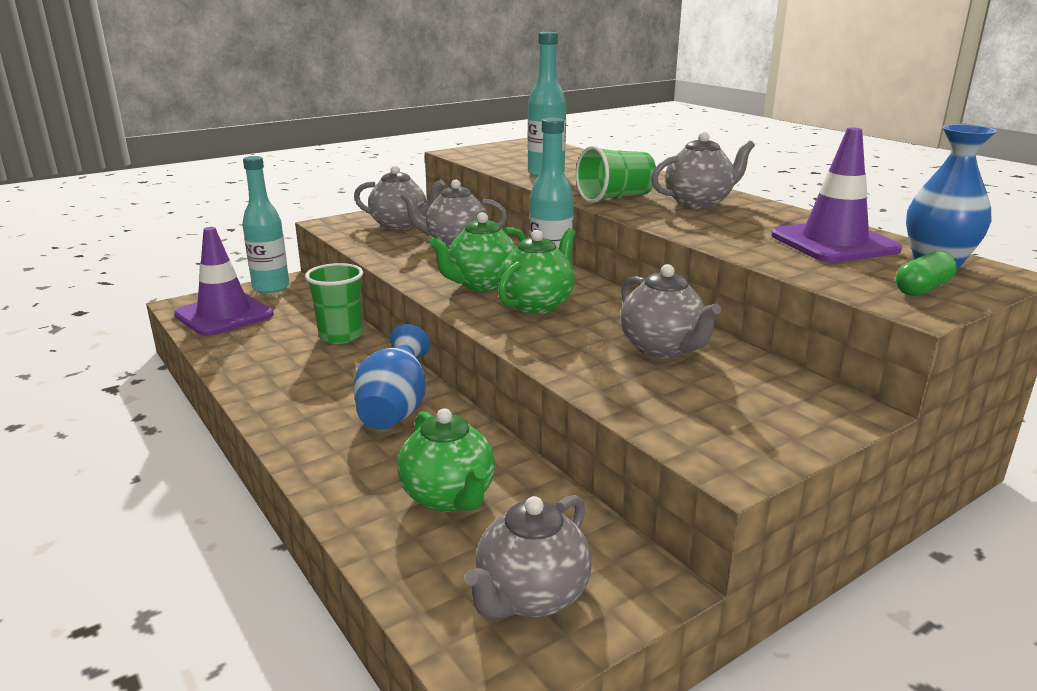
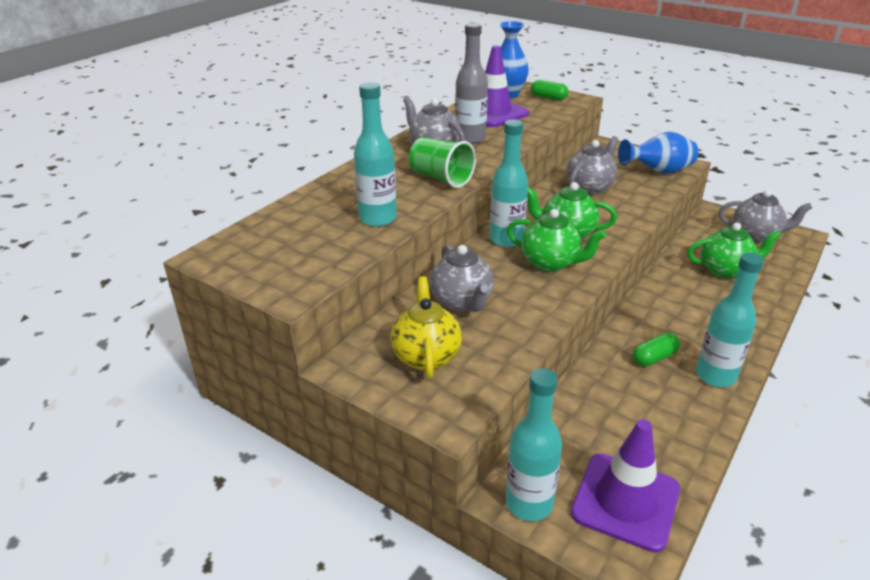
camera: 110 degrees left, 10 degrees up
green cup [305,263,363,344] -> none
blue vase [353,324,430,430] -> blue vase moved to [618,132,698,174]
grey teapot [354,165,445,230] -> yellow teapot [391,276,462,379]
green teapot [398,408,495,512] -> green teapot turned 45 degrees clockwise [687,223,781,279]
none -> grey bottle [455,23,488,144]
none -> green capsule [633,333,680,367]
none -> turquoise bottle [696,252,764,387]

